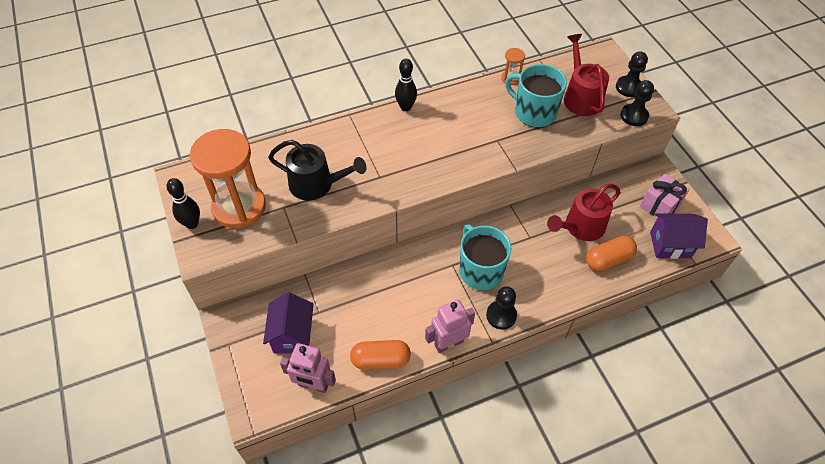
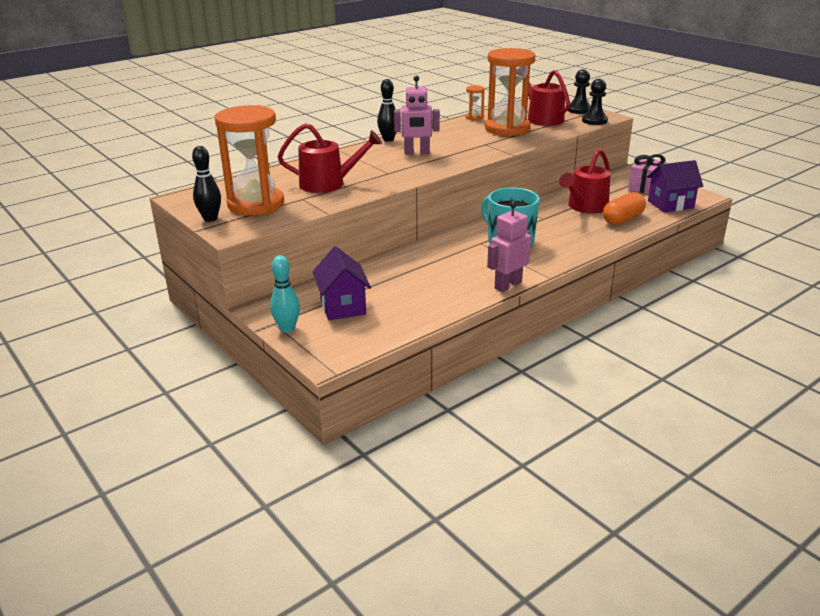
camera: 15 degrees left, 25 degrees down
black watering can [268,140,366,201] -> red watering can [278,123,382,193]
pink robot [280,343,336,393] -> pink robot moved to [394,76,440,154]
orange capsule [350,340,411,370] -> none
black pawn [486,287,517,330] -> none
turquoise mug [505,64,567,128] -> orange hourglass [485,48,535,136]
none -> turquoise bowling pin [270,255,300,333]

